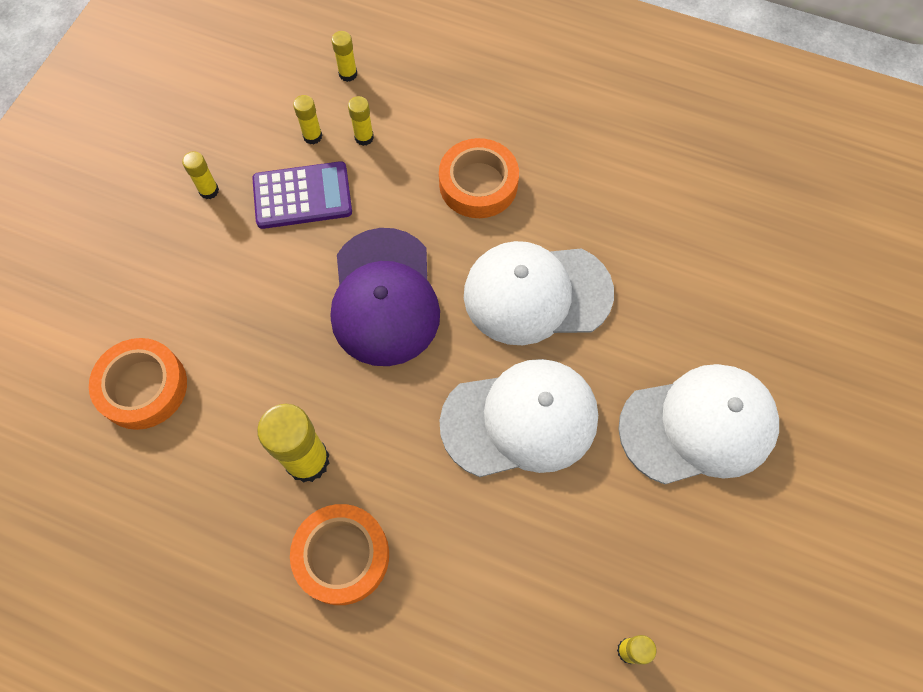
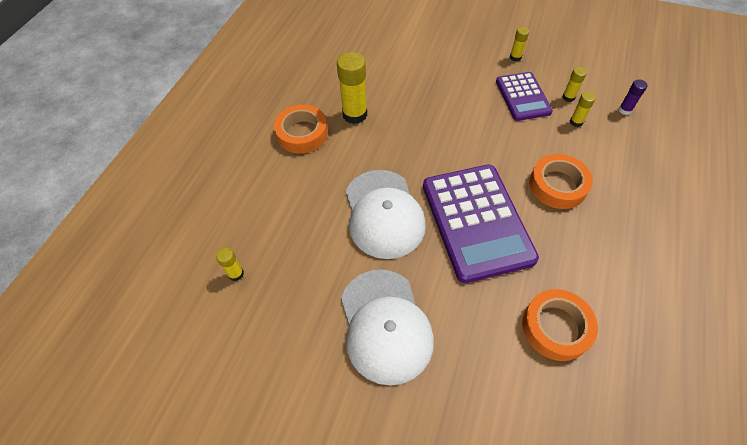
camera: 90 degrees right, 10 degrees down
orange tape [89,338,187,430] -> orange tape moved to [522,289,598,361]
yellow glue stick [331,31,357,82] -> purple glue stick [619,79,647,115]
purple cap [331,228,440,366] -> none
white cap [464,241,614,345] -> purple calculator [423,165,539,283]

